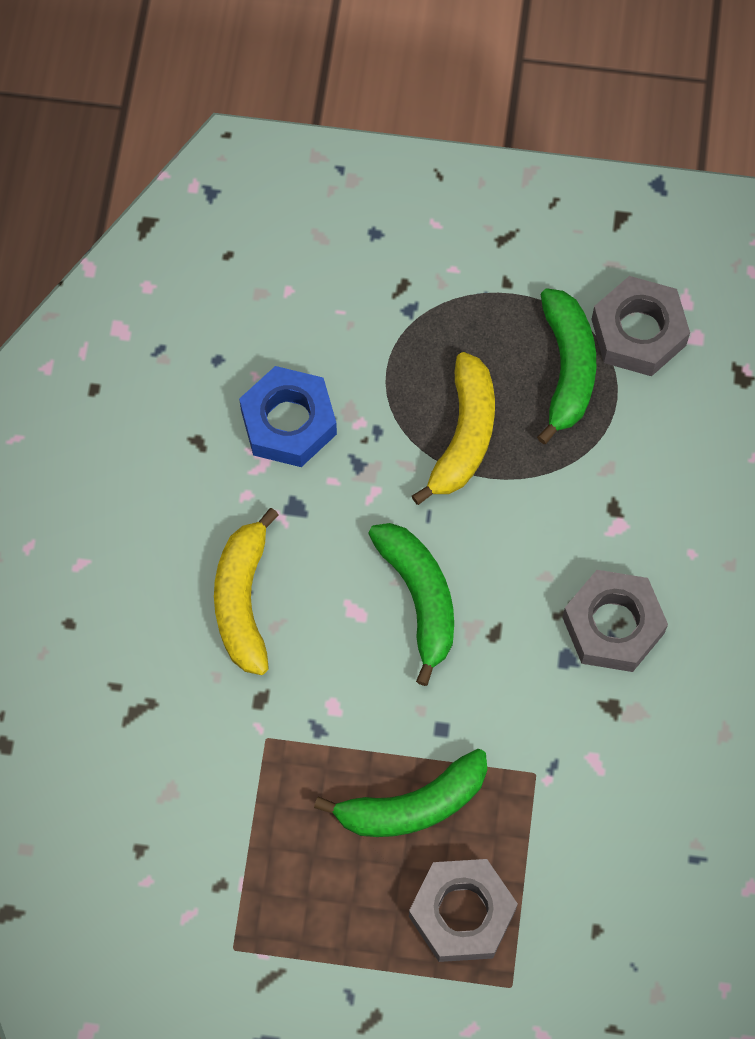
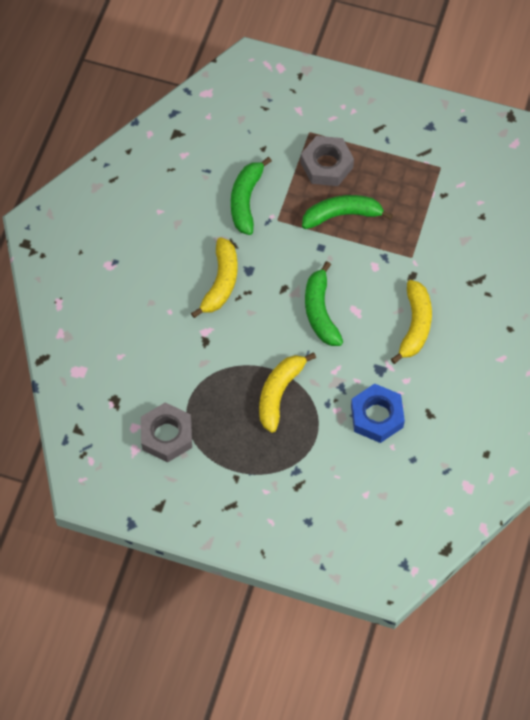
camera: 170 degrees left, 5 degrees down
green banana [537,288,596,444] -> green banana moved to [231,157,272,235]
grey nut [562,570,668,672] -> yellow banana [191,237,238,318]

